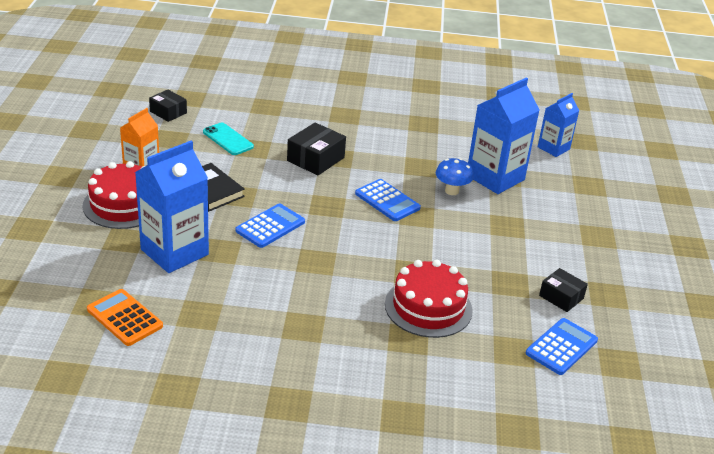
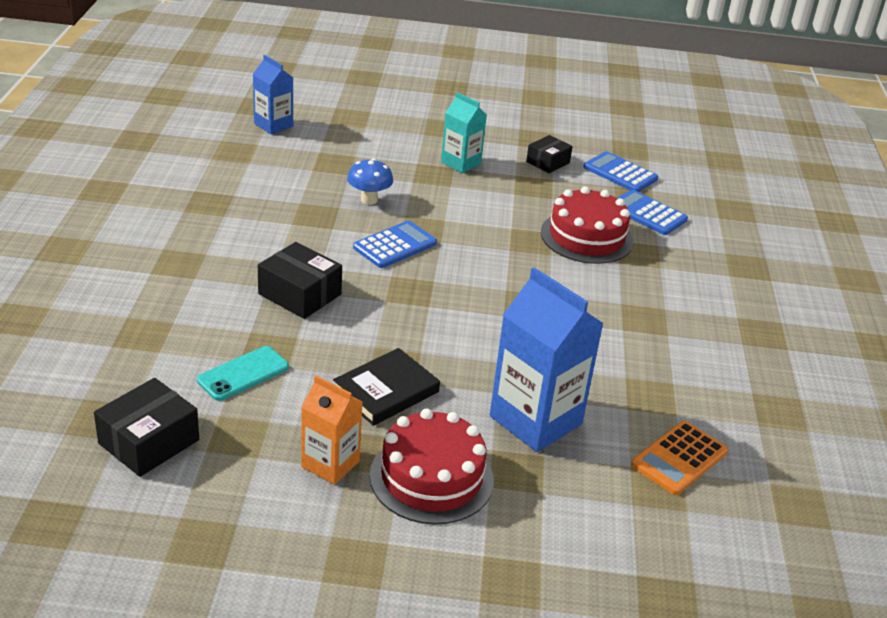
camera: 90 degrees left, 0 degrees up
black box [149,90,187,122] -> black box [94,378,199,477], size x1.51
blue calculator [235,203,305,248] -> blue calculator moved to [617,190,688,235]
blue carton [468,78,540,194] -> none
none -> turquoise carton [441,92,487,173]

